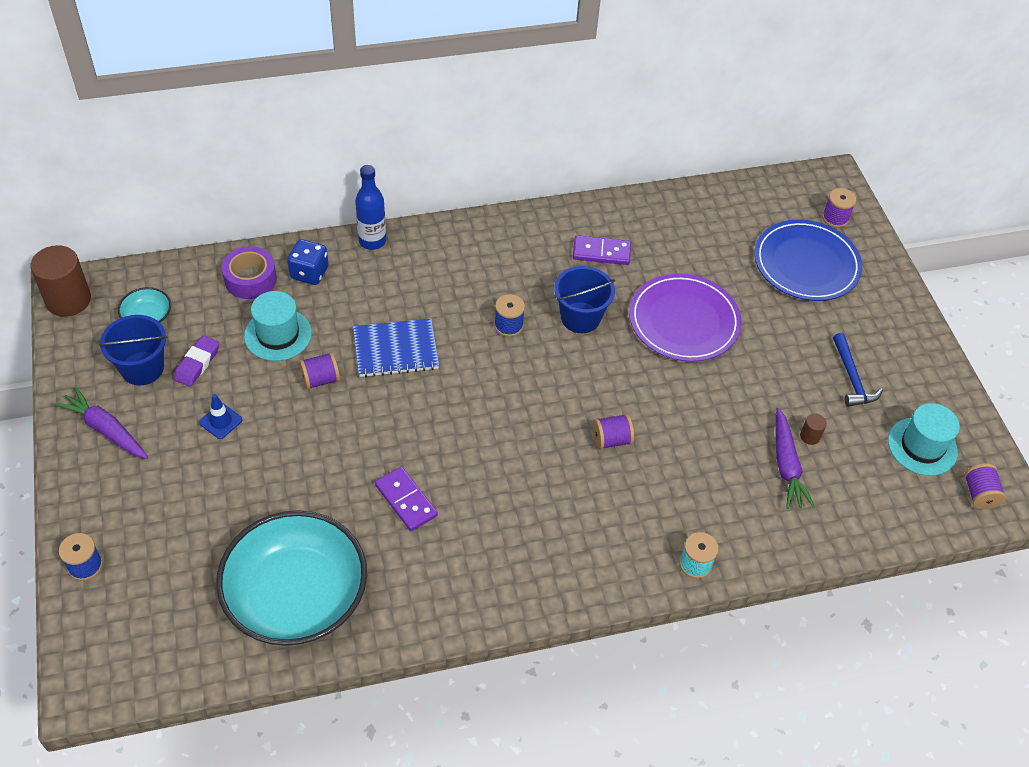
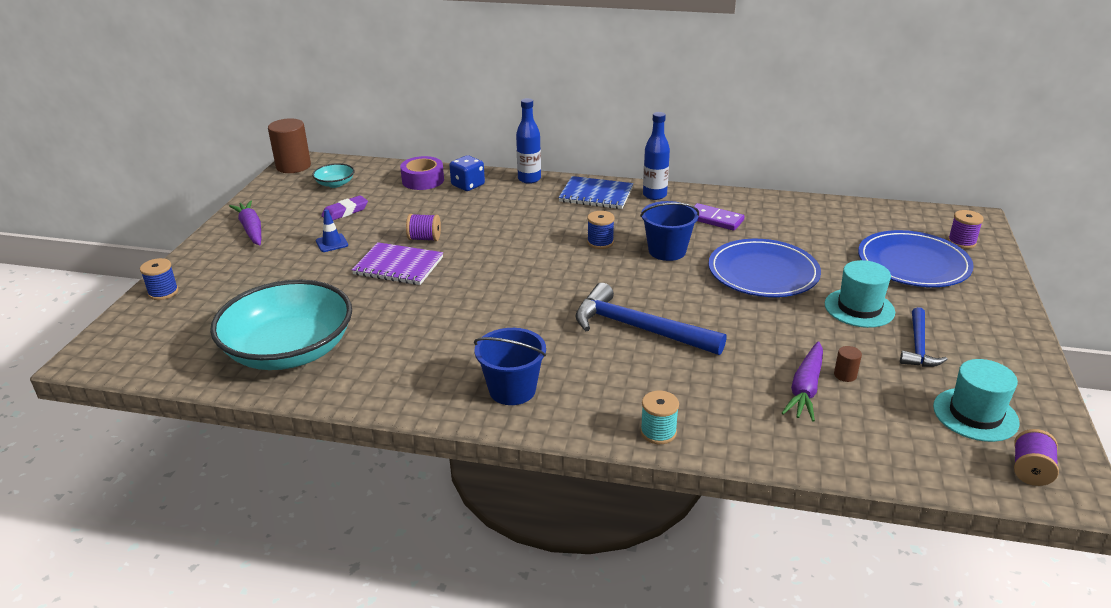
camera: 30 degrees right, 20 degrees down
blue bucket [99,315,167,385] -> blue bucket moved to [474,328,546,405]
turquoise hat [244,291,312,361] -> turquoise hat moved to [825,260,895,328]
blue notebook [353,318,439,377] -> blue notebook moved to [558,176,633,209]
purple domino [375,467,438,531] -> none
purple spool [592,414,634,450] -> blue hammer [575,283,727,355]
purple plate [629,273,742,362] -> blue plate [708,239,821,297]
none -> purple notebook [352,242,443,285]
none -> blue bottle [643,112,670,200]

